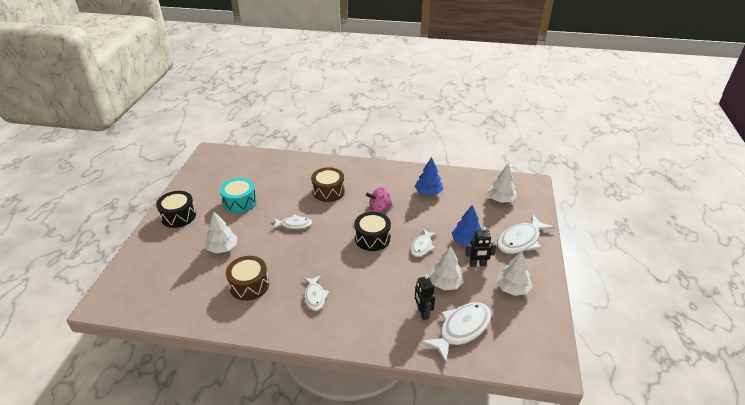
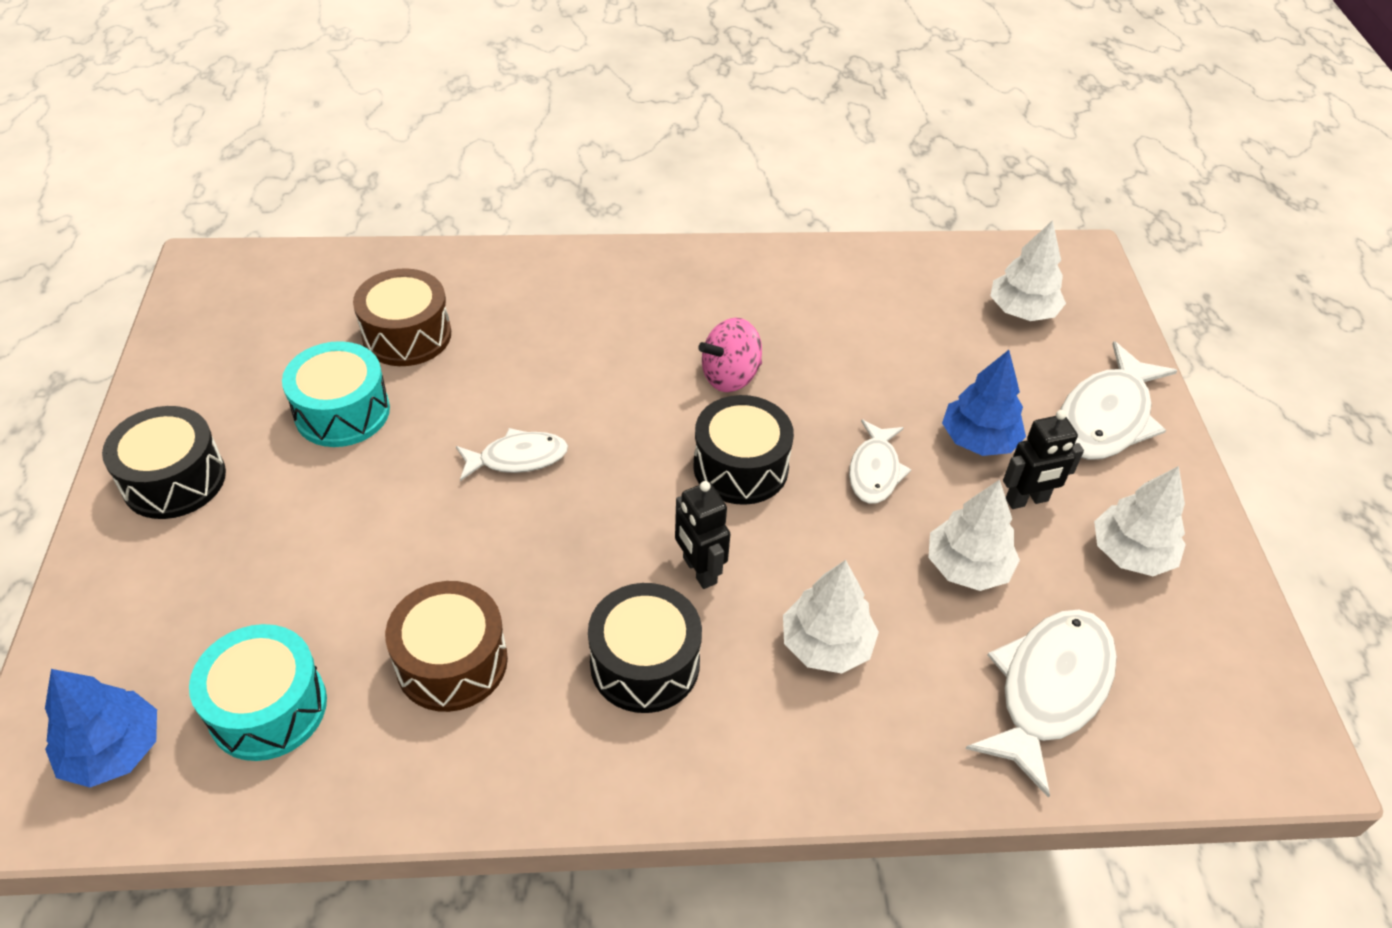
camera: 15 degrees left, 10 degrees up
white tree [205,211,237,254] -> white tree moved to [783,560,879,674]
white fish [303,275,329,311] -> black drum [588,583,702,713]
brown drum [311,167,345,202] -> brown drum moved to [353,268,451,366]
blue tree [415,157,443,196] -> blue tree moved to [45,669,157,788]
black robot [415,275,435,320] -> black robot moved to [675,481,730,589]
none -> turquoise drum [189,624,327,761]

